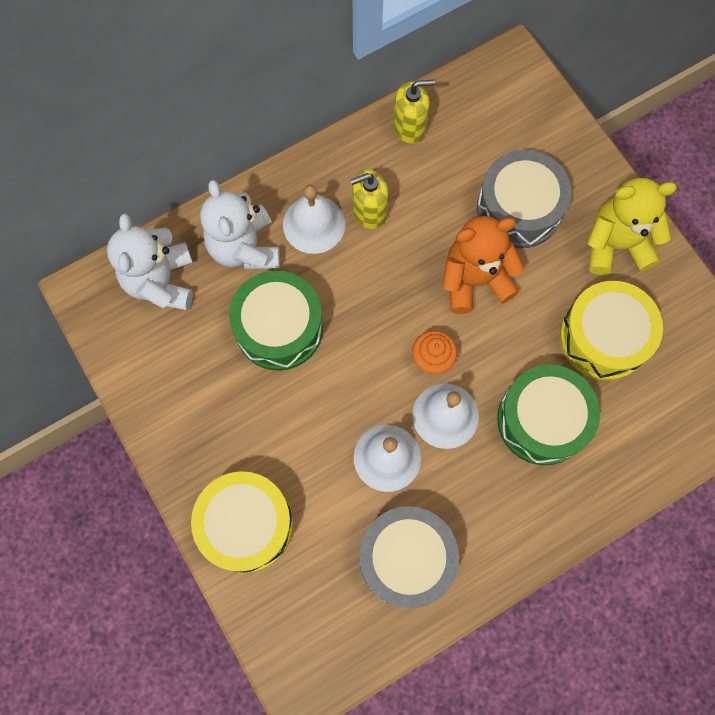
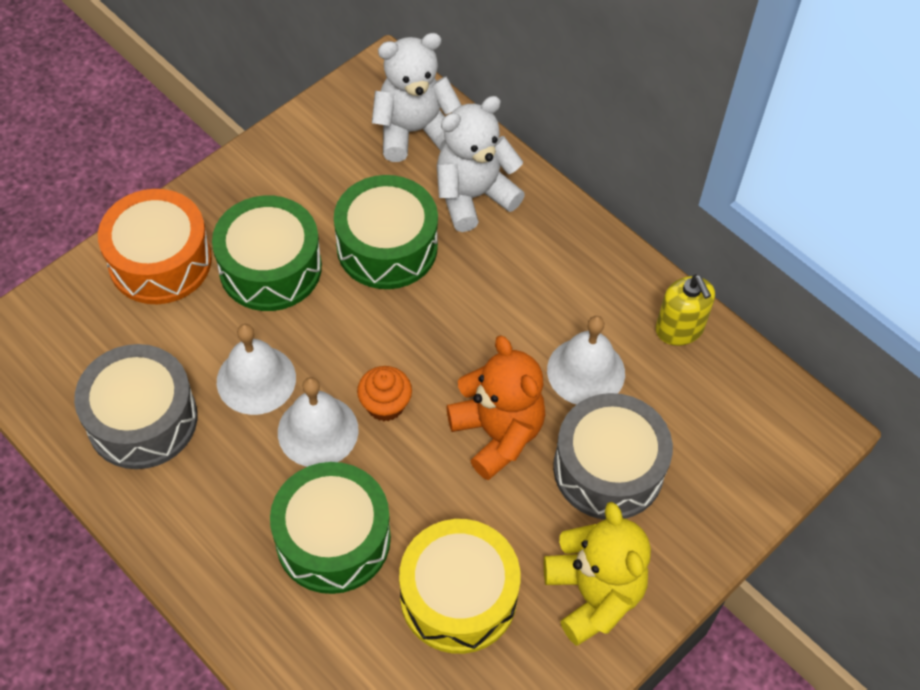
camera: 75 degrees right, 15 degrees down
yellow drum [191,471,293,573] -> orange drum [98,189,212,304]
white bell [283,185,345,254] -> white bell moved to [547,316,625,405]
yellow soap dispenser [350,170,389,229] -> none
none -> green drum [212,195,322,311]

